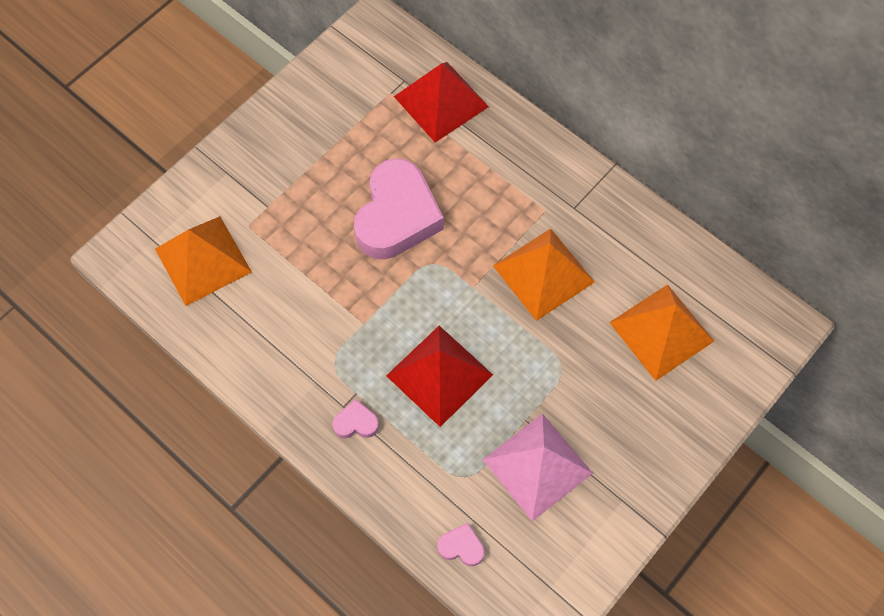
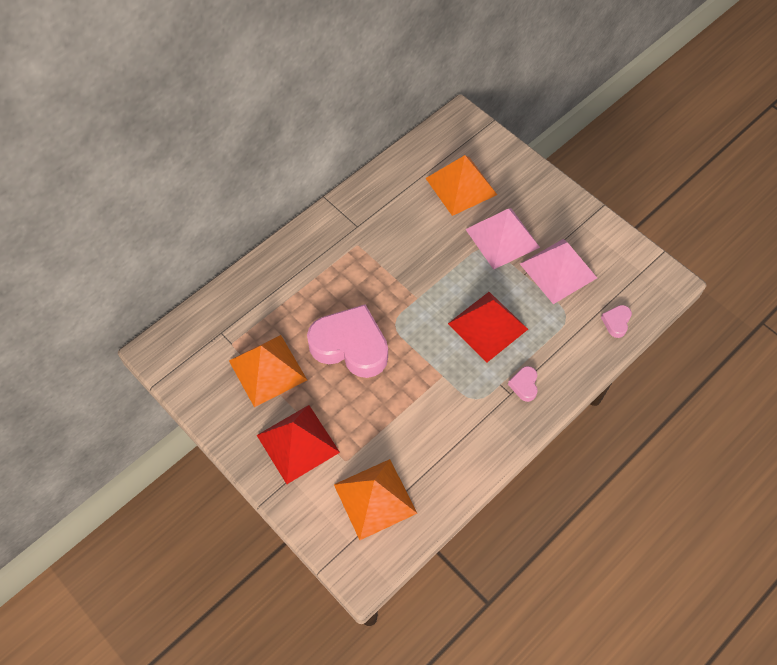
camera: 85 degrees left, 5 degrees down
red pyramid [394,62,489,143] -> red pyramid moved to [257,405,340,484]
orange pyramid [493,229,595,321] -> orange pyramid moved to [229,335,307,407]
none -> pink pyramid [465,208,540,270]

